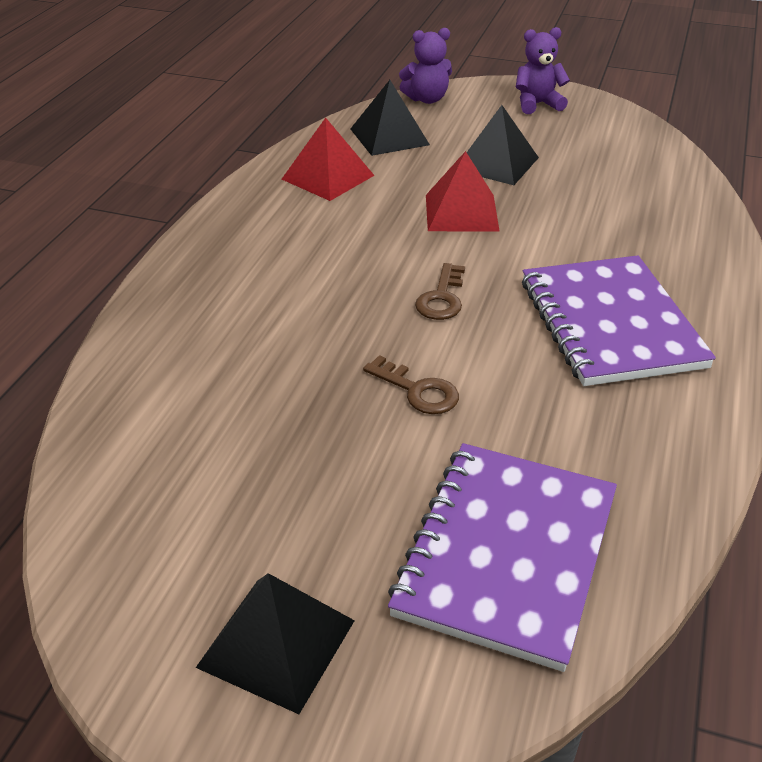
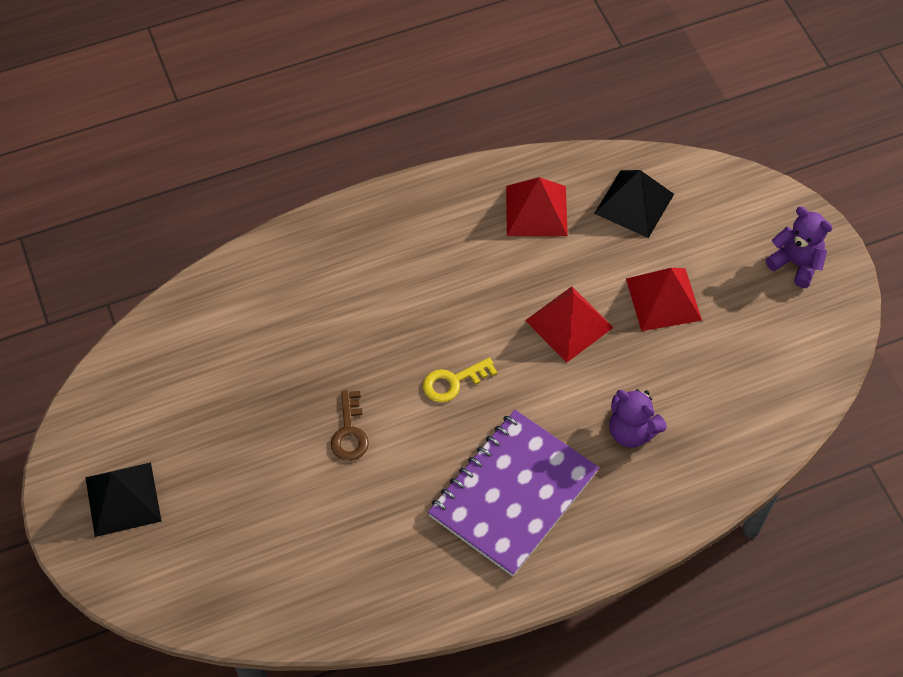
camera: 50 degrees right, 20 degrees up
purple notebook [388,443,617,672] -> none
purple teddy bear [399,28,452,104] -> purple teddy bear moved to [609,389,667,448]
brown key [415,263,465,320] -> yellow key [423,358,497,403]
black pyramid [467,105,539,185] -> red pyramid [626,268,702,331]

